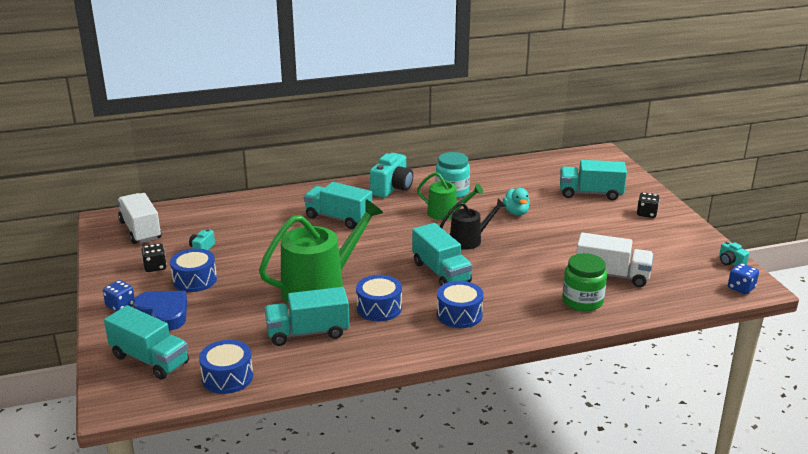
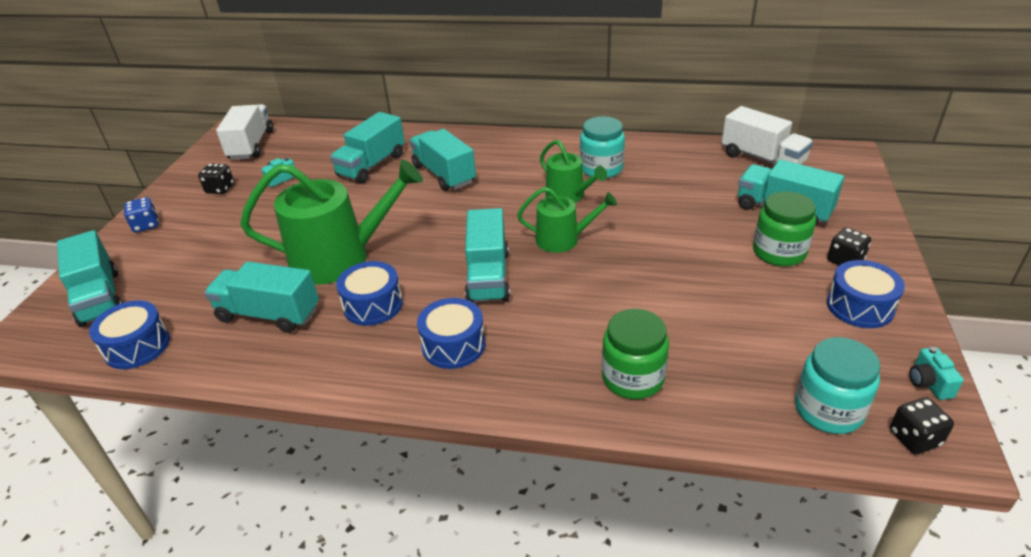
camera: 30 degrees right, 10 degrees up
blue heart [133,291,187,331] -> none
blue drum [170,248,217,292] -> blue drum moved to [827,260,905,328]
turquoise camera [370,153,413,198] -> none
black watering can [440,199,506,250] -> green watering can [517,187,617,253]
turquoise duck [503,188,530,215] -> none
white truck [576,232,654,287] -> white truck moved to [721,106,813,165]
blue dice [728,263,759,294] -> black dice [890,397,954,454]
none -> turquoise truck [330,112,405,183]
none -> green jar [753,192,816,266]
none -> turquoise jar [795,337,880,434]

